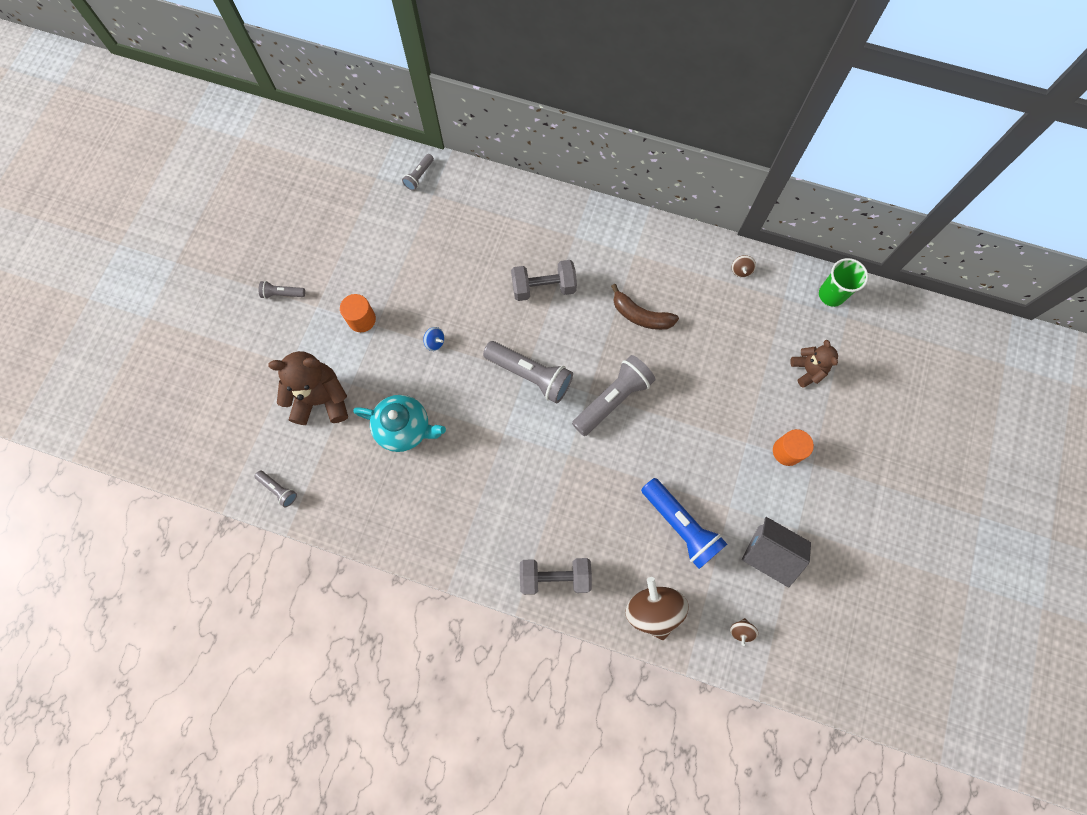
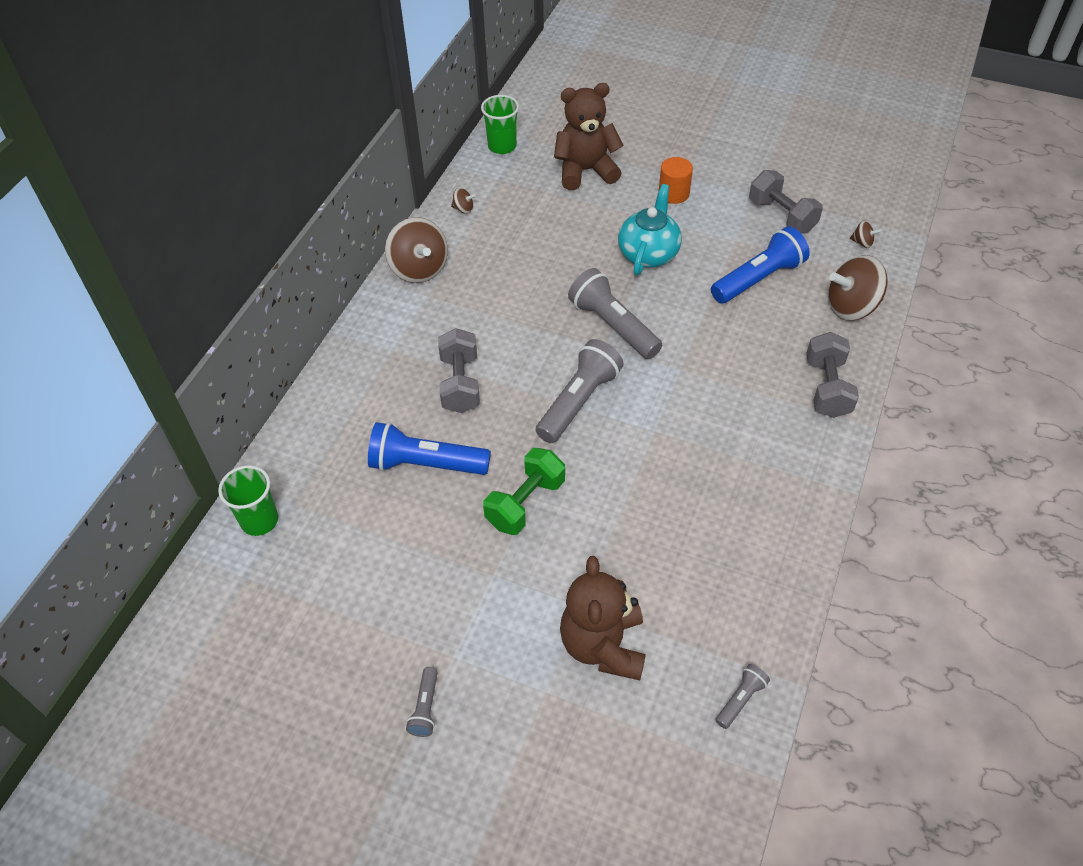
camera: 85 degrees left, 20 degrees down
orange cylinder [340,294,376,332] -> none
turquoise teapot [353,395,446,452] -> turquoise teapot moved to [618,184,682,276]
grey flashlight [402,154,434,191] -> green cup [218,465,278,536]
blue spinning top [423,327,444,351] -> green dumbbell [483,448,565,535]
brown banana [611,284,679,330] -> none
grey house [742,517,811,588] -> grey dumbbell [749,170,823,234]
brown teddy bear [790,340,838,388] -> brown teddy bear [554,83,624,190], size x1.72
none -> blue flashlight [368,422,491,475]
none -> brown spinning top [385,217,448,283]

